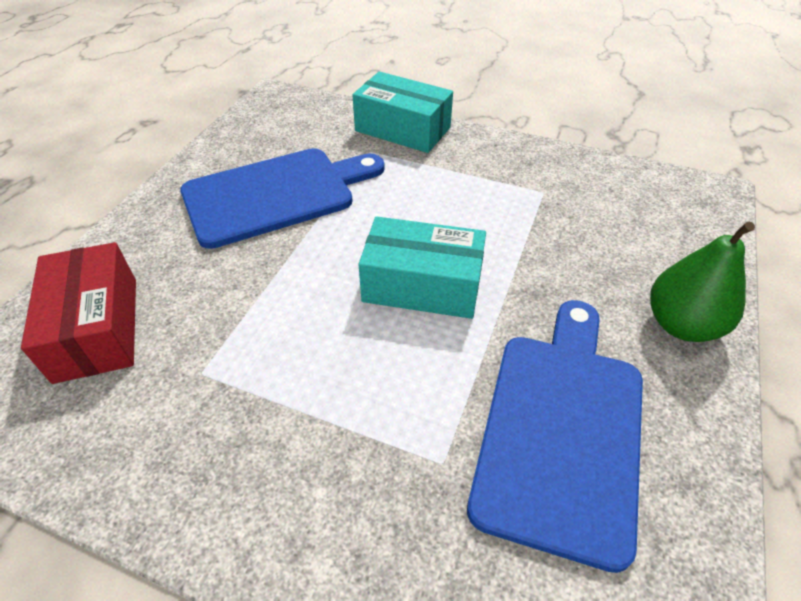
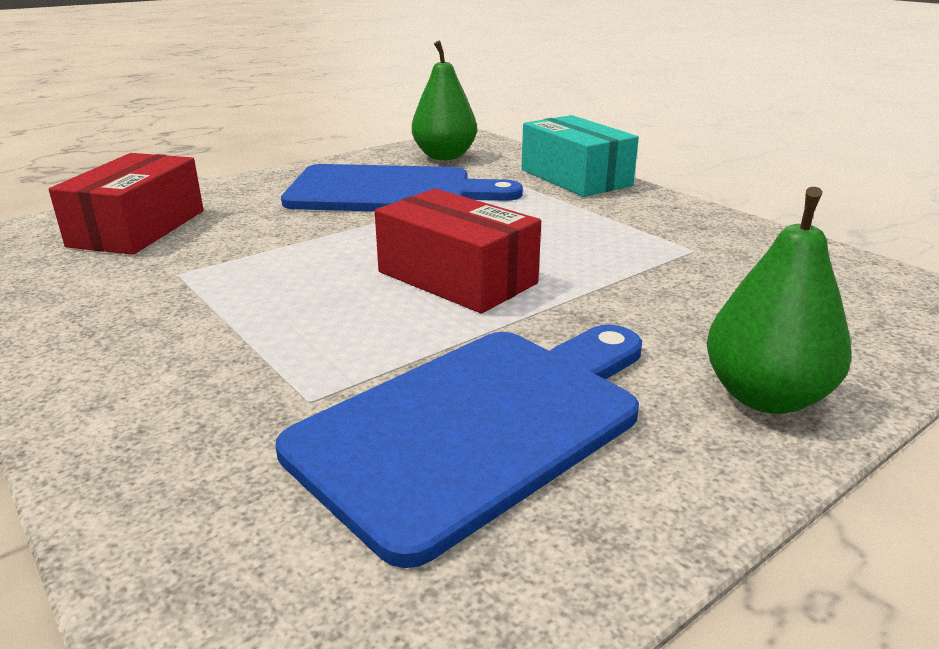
camera: 30 degrees right, 20 degrees down
turquoise box [359,216,486,319] -> red box [375,188,541,313]
none -> green pear [412,41,477,160]

